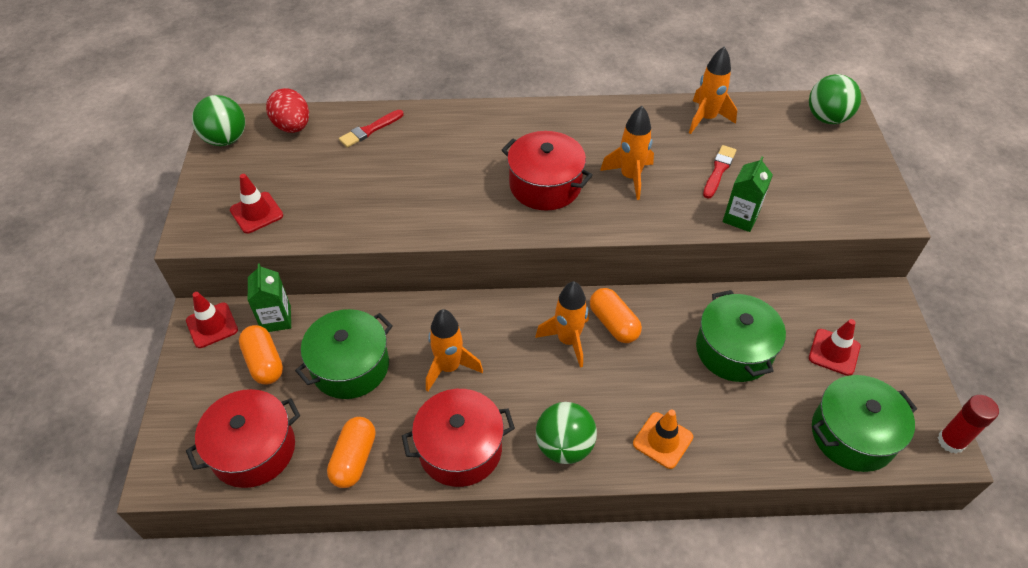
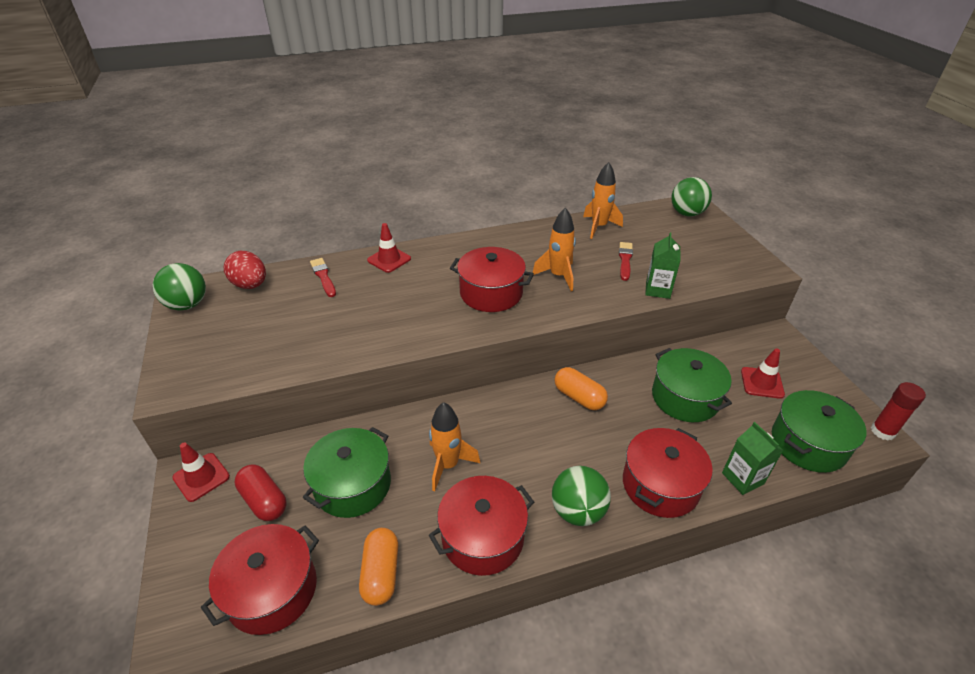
camera: 15 degrees left, 10 degrees down
red traffic cone [230,174,283,233] -> red traffic cone moved to [367,223,411,273]
orange capsule [239,325,283,385] -> red capsule [235,464,286,521]
green carton [248,263,291,332] -> green carton moved to [722,422,784,495]
red brush [339,110,404,148] -> red brush turned 120 degrees clockwise [310,258,336,297]
orange rocket [535,281,589,368] -> none
orange traffic cone [633,409,693,469] -> red pot [623,428,713,518]

